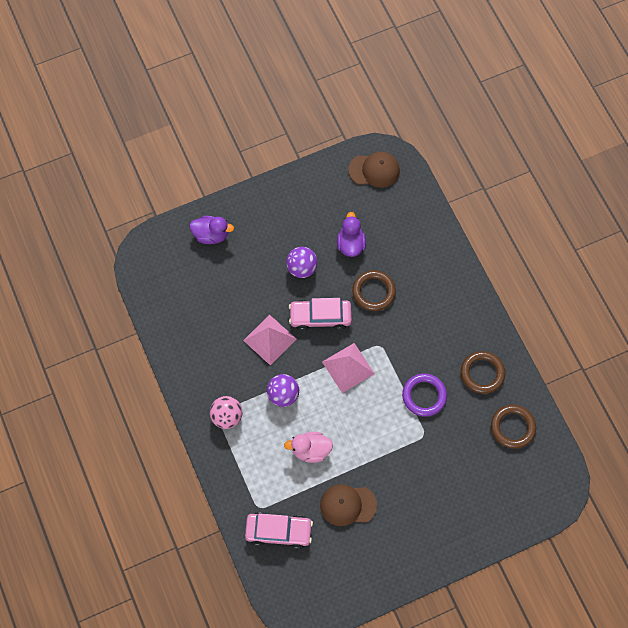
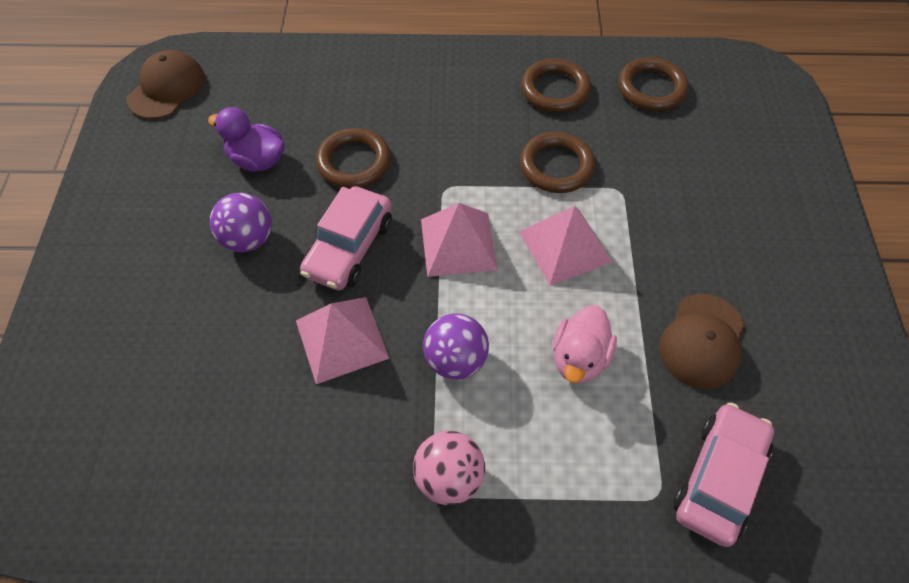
camera: 65 degrees left, 10 degrees down
purple duck [190,216,234,244] -> none
purple ring [402,373,447,417] -> brown ring [520,132,595,193]
none -> pink pyramid [519,206,612,286]

